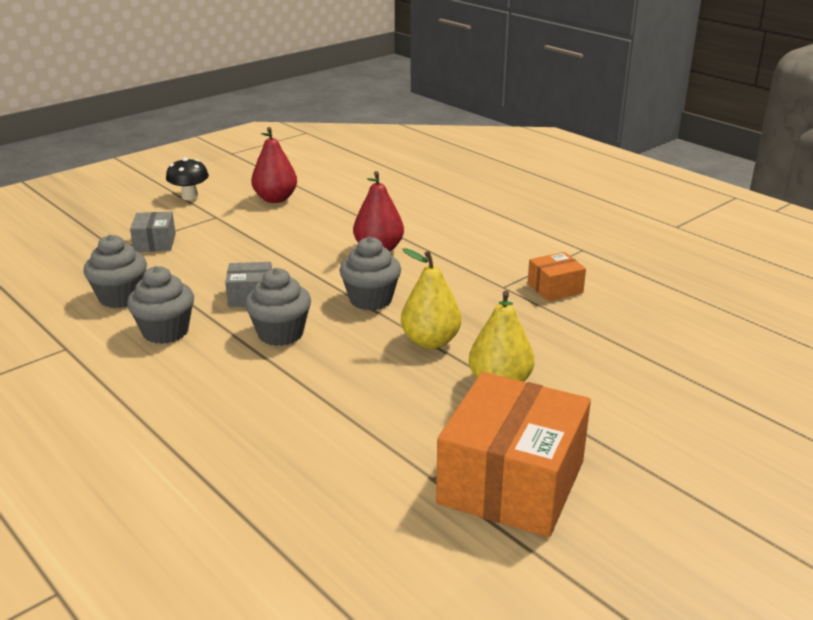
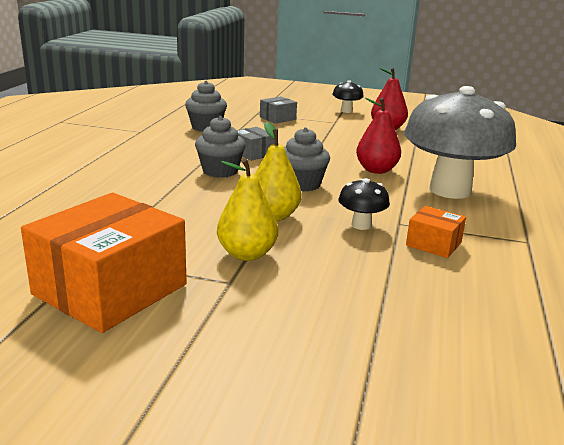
camera: 55 degrees right, 5 degrees down
grey cupcake [127,266,194,344] -> none
orange box [436,372,591,538] -> orange box turned 45 degrees counterclockwise [21,193,186,333]
none -> black mushroom [338,178,390,230]
none -> grey mushroom [404,86,516,199]

